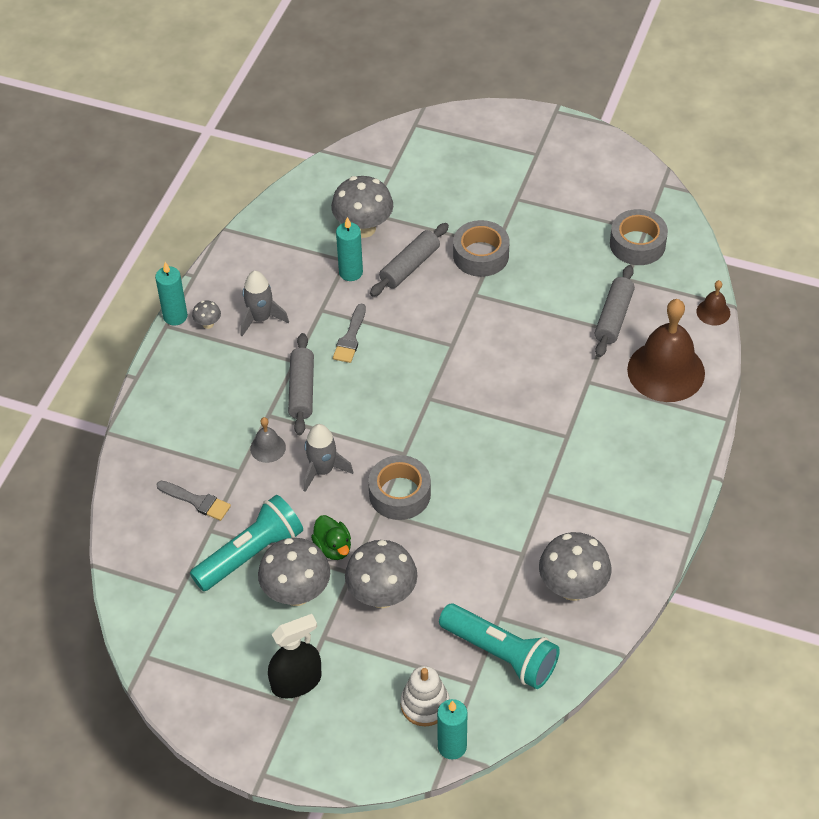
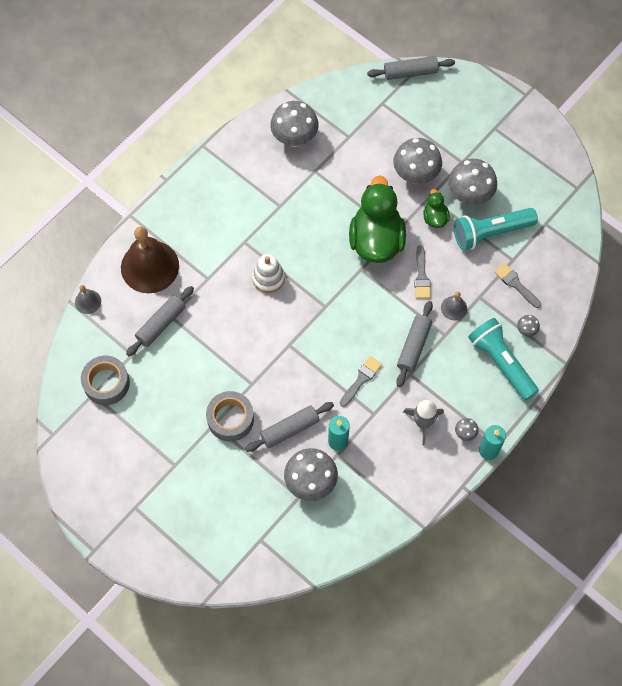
camera: 160 degrees left, 15 degrees up
black spray bottle [268,614,321,698] -> none
grey rocket [303,424,353,492] -> grey brush [414,245,431,299]
grey tape [368,455,431,520] -> green duck [349,175,406,263]
white stacking toy [401,666,450,727] -> white stacking toy moved to [252,254,285,293]
turquoise candle [437,699,467,760] -> grey rolling pin [367,56,455,80]
turquoise flashlight [439,604,560,689] -> turquoise flashlight moved to [468,318,539,400]
brown bell [696,280,730,325] -> grey bell [75,285,101,314]
none -> grey mushroom [517,315,540,337]

